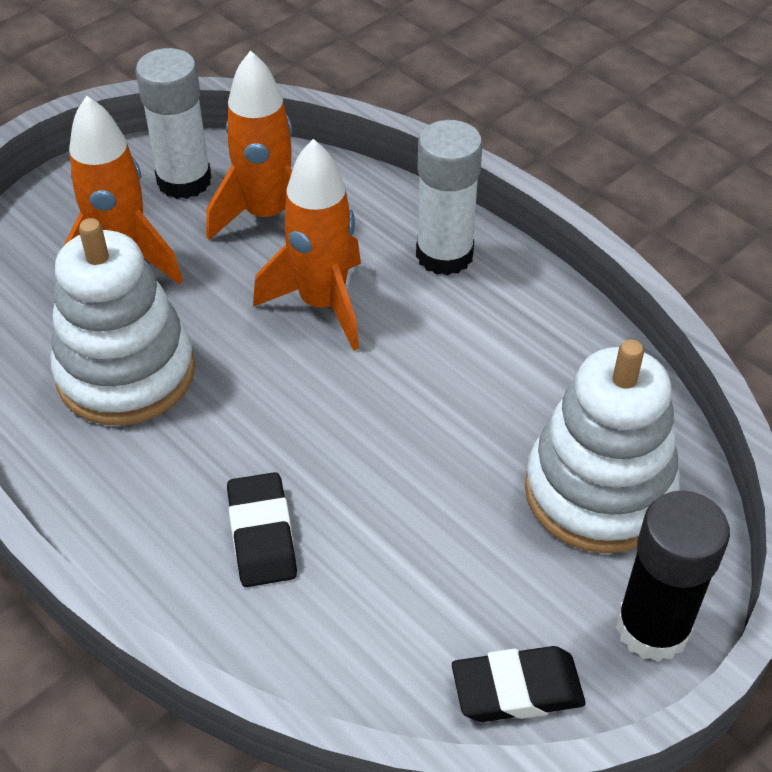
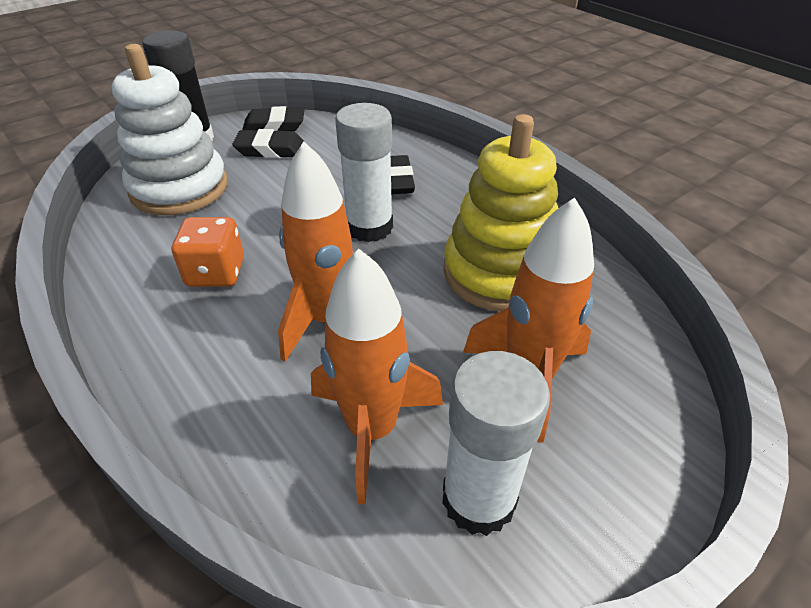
camera: 175 degrees left, 5 degrees down
white stacking toy [50,218,195,426] -> yellow stacking toy [443,114,558,311]
white glue stick [416,120,483,276] -> white glue stick moved to [335,103,393,242]
none -> orange dice [172,217,244,287]
none -> black eraser [233,129,305,158]

